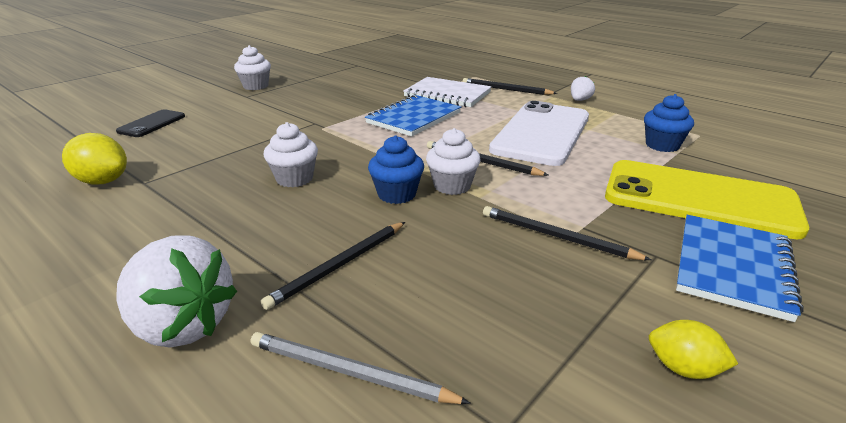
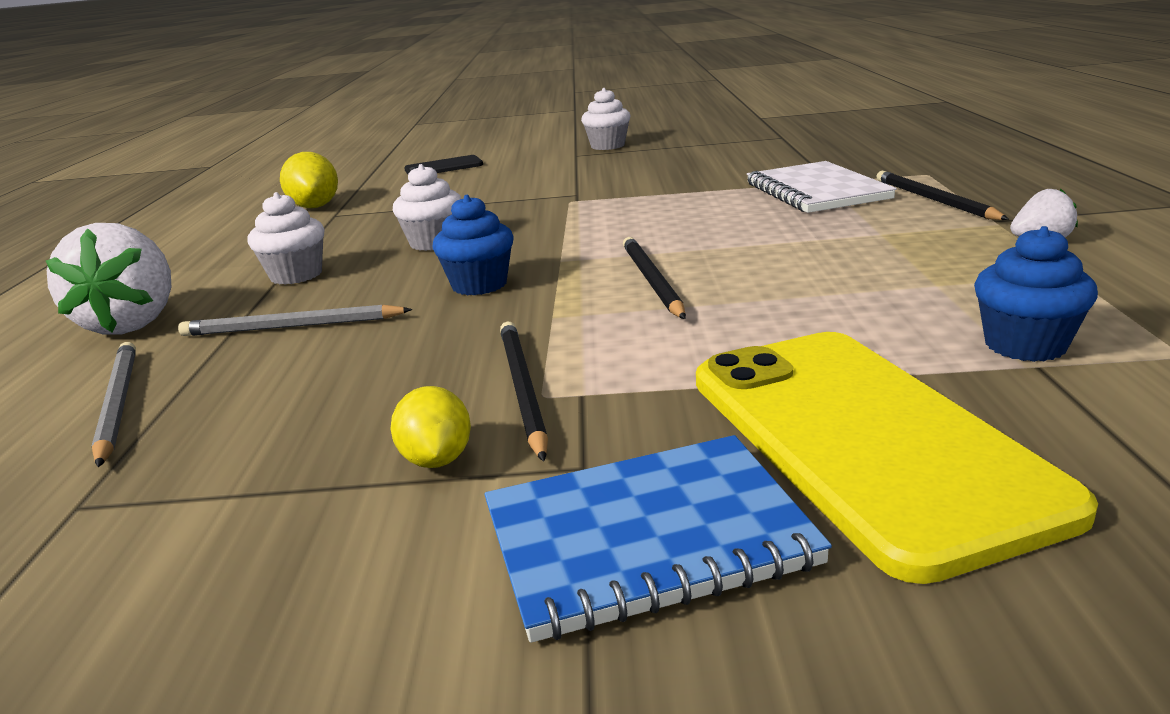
camera: 50 degrees right, 5 degrees down
black pencil [261,222,405,310] -> grey pencil [178,305,412,336]
blue notebook [365,95,461,137] -> none
white cupcake [426,128,481,195] -> white cupcake moved to [247,192,324,285]
white phone [489,101,589,166] -> none
yellow lemon [649,320,738,379] -> yellow lemon moved to [390,386,471,468]

